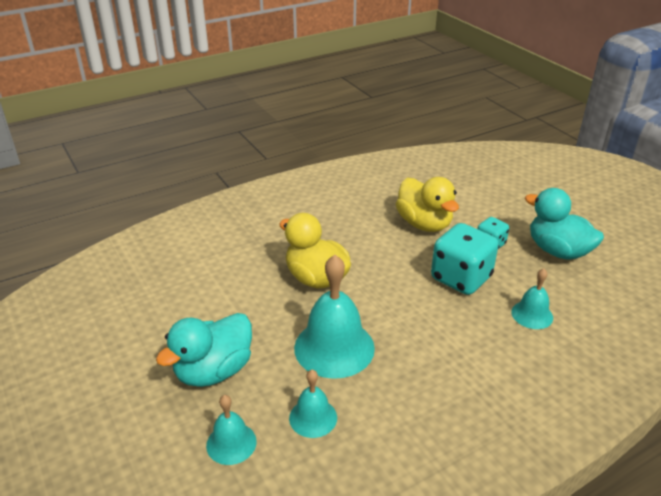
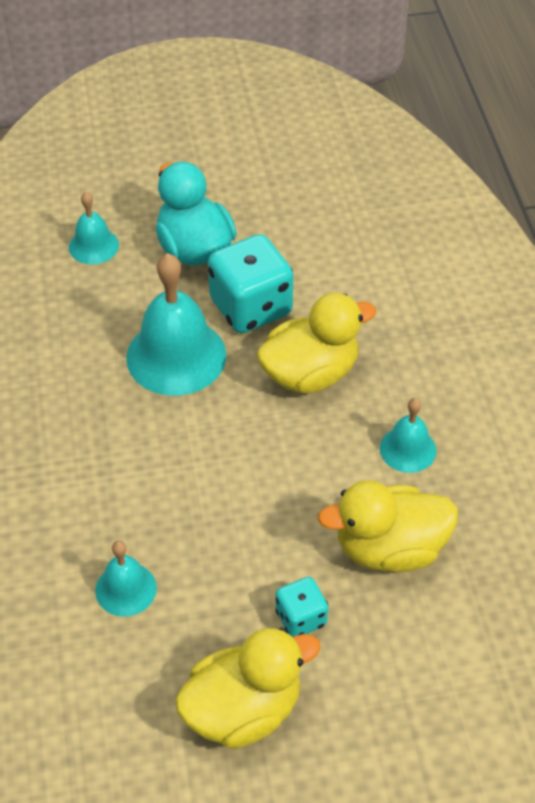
camera: 110 degrees right, 15 degrees up
turquoise bell [289,370,337,438] -> turquoise bell moved to [380,398,437,473]
turquoise dice [431,223,499,295] -> turquoise dice moved to [208,234,294,333]
turquoise duck [525,188,604,260] -> yellow duck [175,627,321,749]

